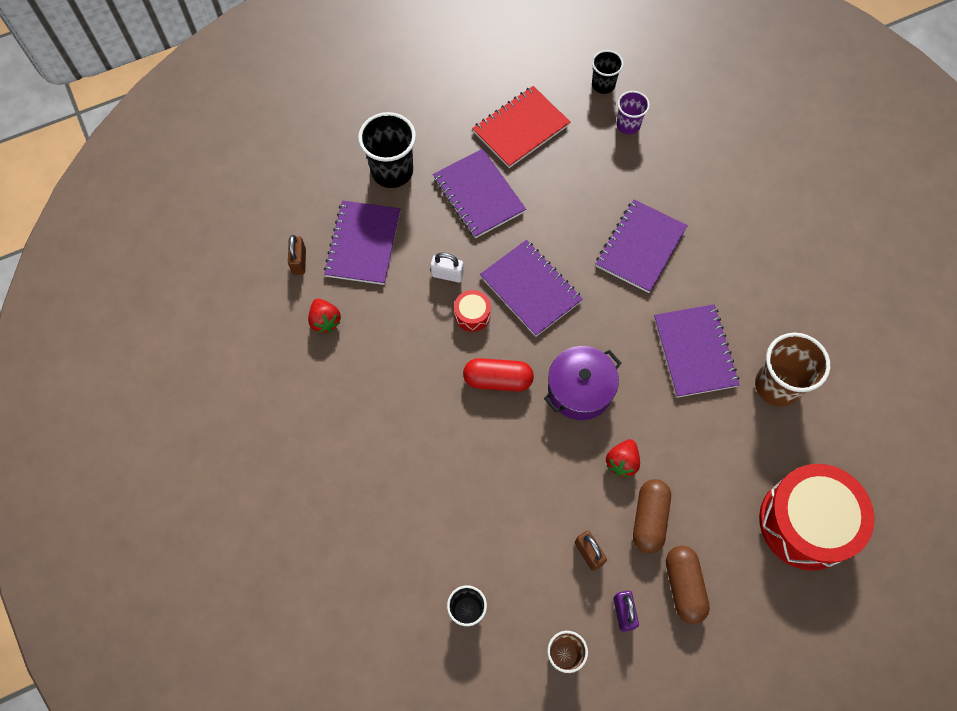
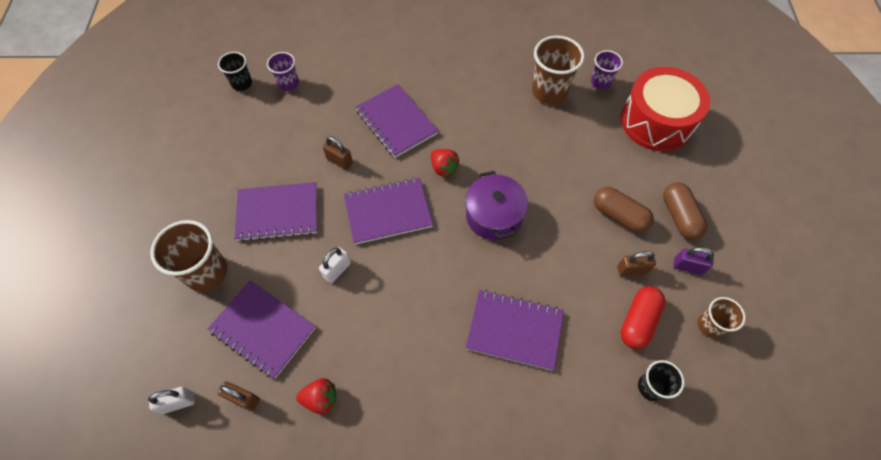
camera: 65 degrees left, 5 degrees down
black cup [358,112,416,188] -> brown cup [150,220,228,292]
red drum [454,290,491,332] -> none
red capsule [463,358,534,391] -> red capsule moved to [620,286,666,349]
red notebook [472,86,570,168] -> none
red strawberry [606,439,640,478] -> red strawberry moved to [431,149,460,177]
purple notebook [654,304,740,398] -> purple notebook moved to [466,290,564,371]
brown capsule [666,546,710,624] -> brown capsule turned 60 degrees clockwise [663,182,708,240]
none -> white padlock [148,387,195,414]
none -> brown padlock [323,136,353,170]
none -> purple cup [591,50,623,89]

